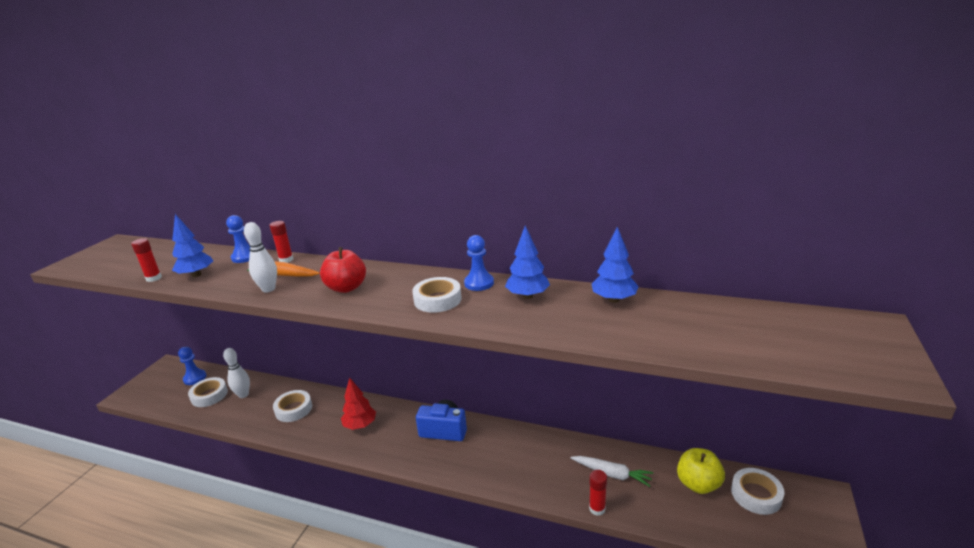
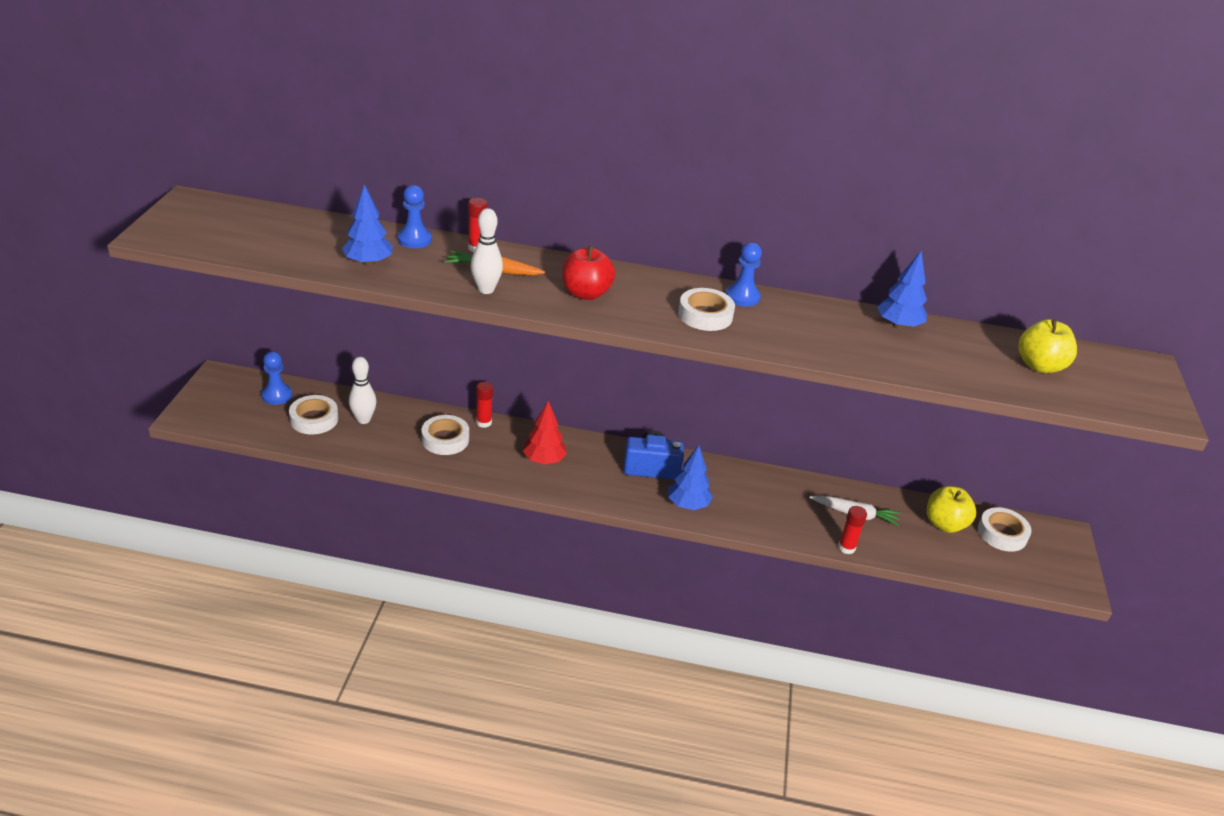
camera: 15 degrees left, 10 degrees up
red glue stick [131,238,162,282] -> red glue stick moved to [476,382,493,428]
blue tree [505,226,550,299] -> blue tree moved to [668,445,713,510]
none -> yellow apple [1018,319,1077,373]

